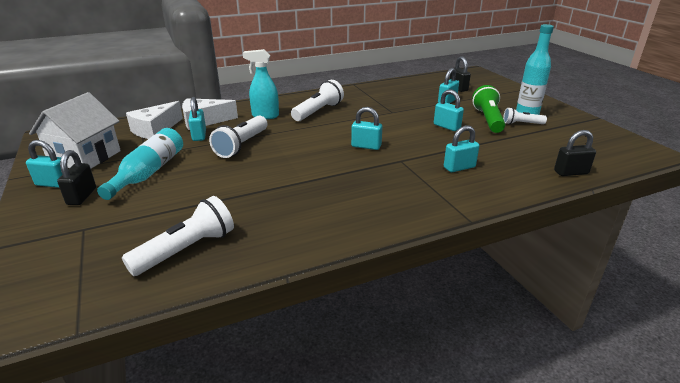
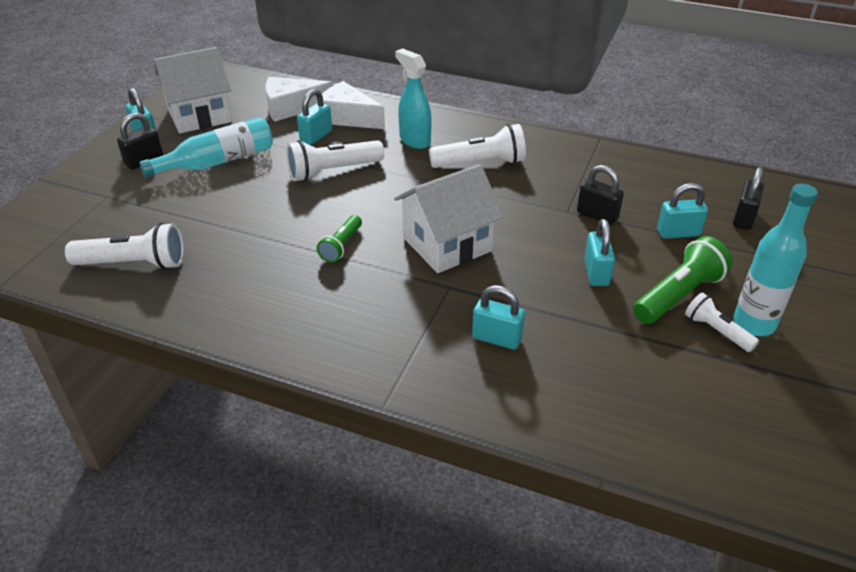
camera: 45 degrees right, 10 degrees up
turquoise padlock [351,107,382,150] -> white house [394,164,504,273]
black padlock [554,130,596,176] -> black padlock moved to [577,165,624,225]
none -> green flashlight [317,215,362,263]

